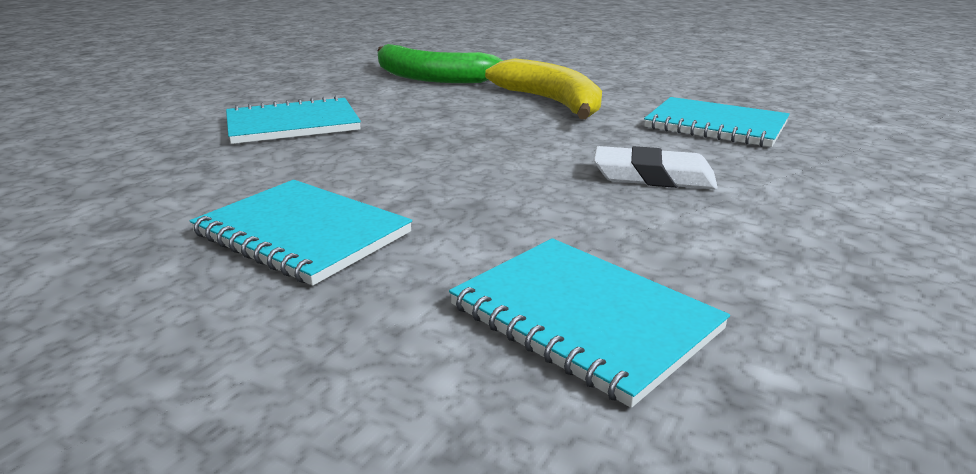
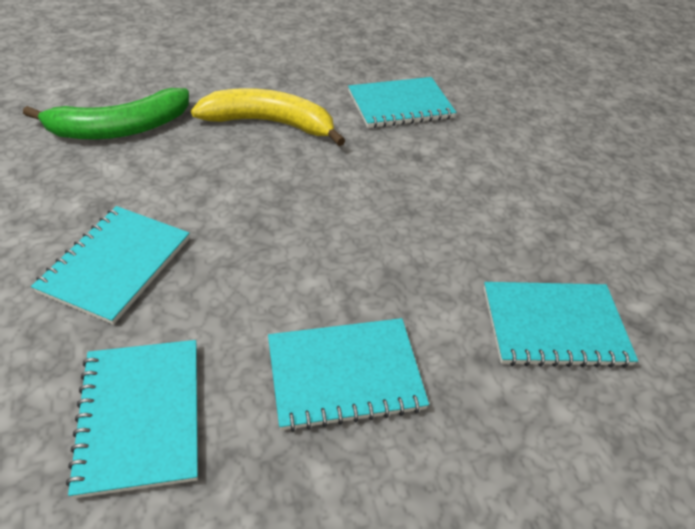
camera: 50 degrees left, 20 degrees up
white eraser [594,146,718,190] -> none
none -> turquoise notebook [66,340,198,499]

